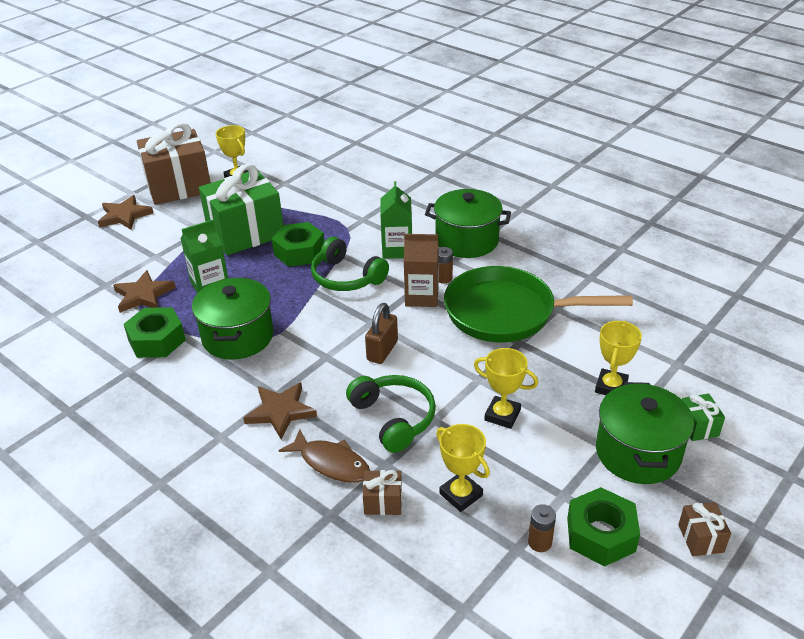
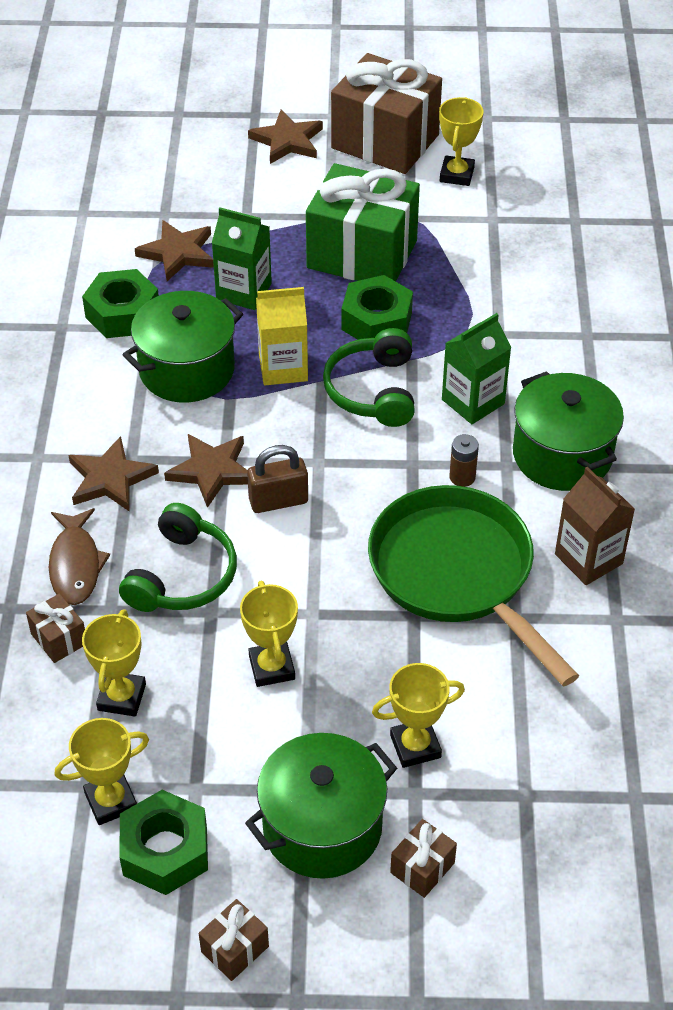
camera: 50 degrees right, 10 degrees up
brown carton [404,234,439,307] -> brown carton moved to [555,467,635,585]
brown battery [528,504,556,552] -> yellow trophy [54,718,149,825]
green gift [682,393,725,441] -> brown gift [390,819,457,898]
none -> brown star [164,434,248,508]
none -> yellow carton [256,287,308,385]

